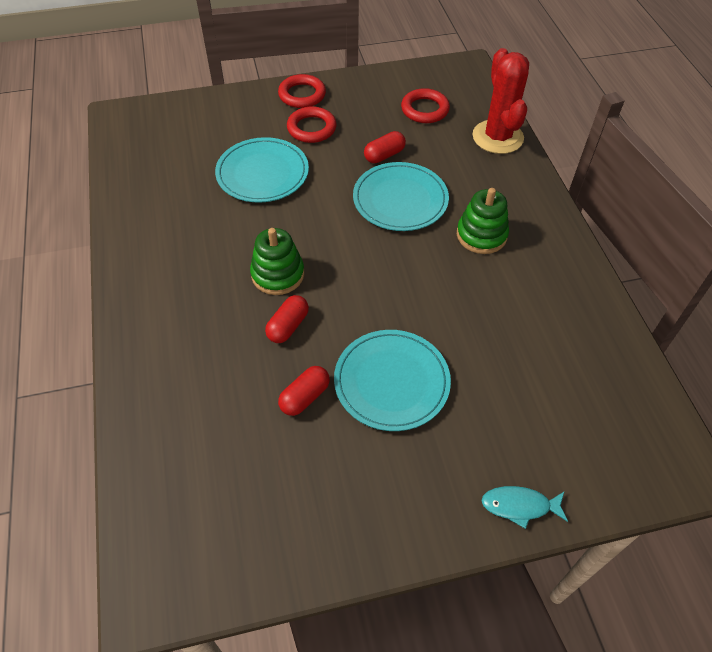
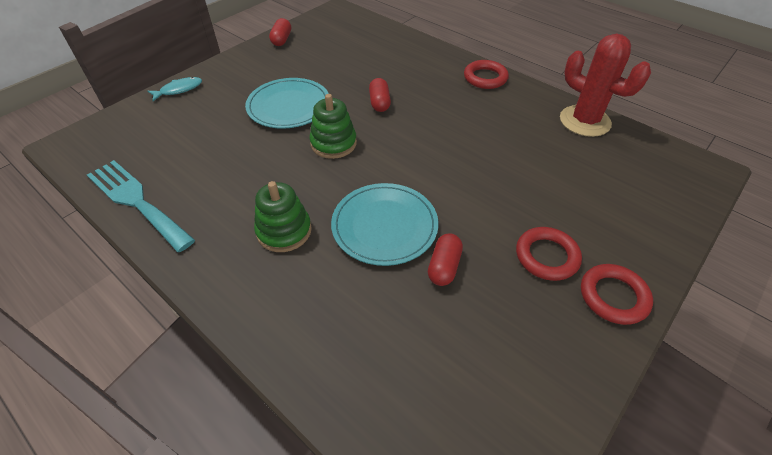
camera: 145 degrees right, 5 degrees down
turquoise plate [215,137,309,203] -> none
green stacking toy [250,228,304,295] -> green stacking toy moved to [309,94,357,159]
red capsule [278,366,330,416] -> red capsule moved to [269,18,291,46]
red ring [401,88,450,123] -> red ring moved to [464,60,509,89]
red cactus [472,48,529,154] -> red cactus moved to [560,34,651,137]
none -> turquoise fork [87,160,195,252]

